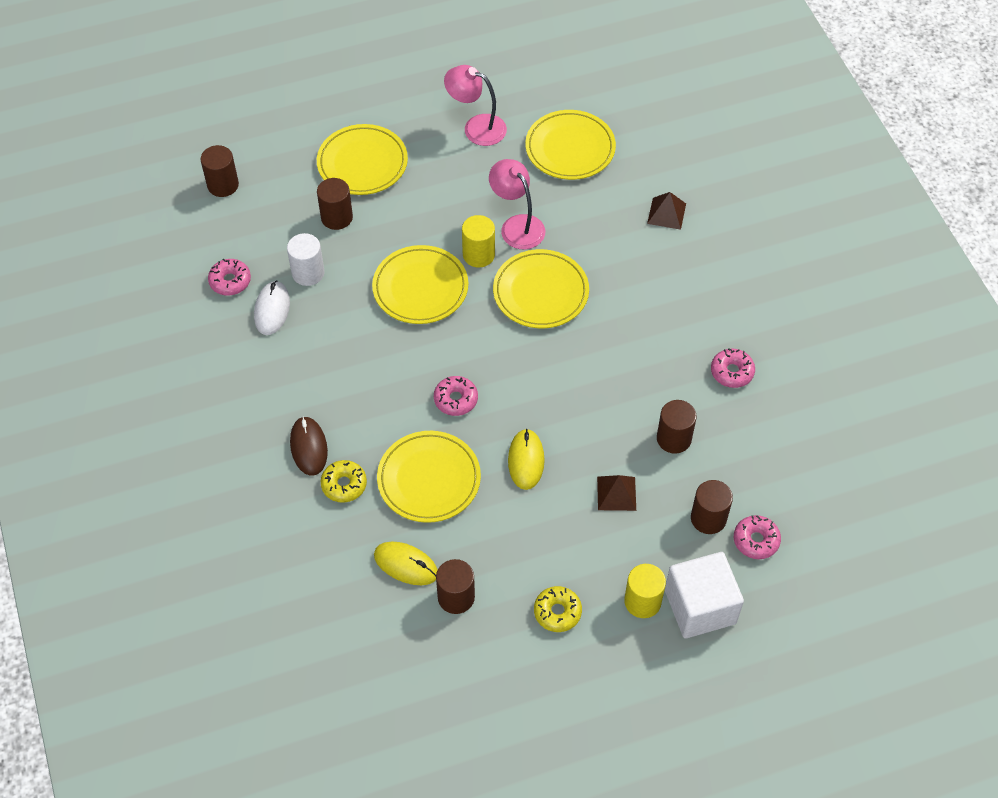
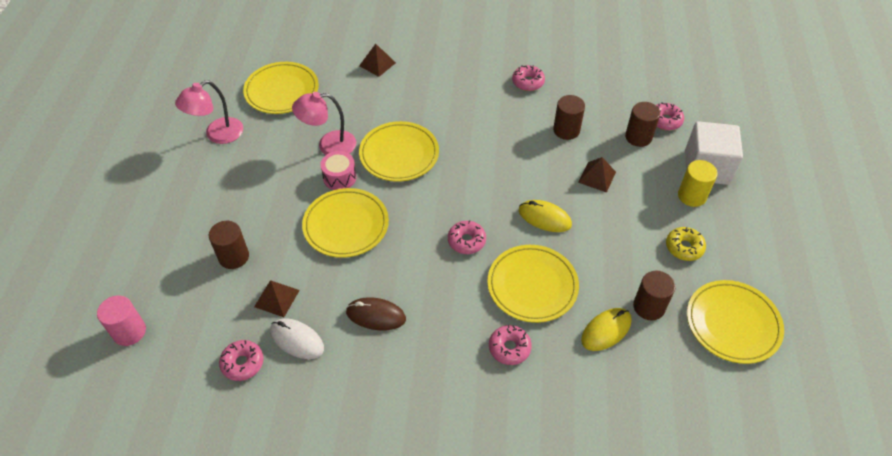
camera: 65 degrees left, 5 degrees down
brown cylinder [200,145,239,197] -> pink cylinder [97,296,146,346]
white cylinder [287,233,324,286] -> brown pyramid [254,280,300,317]
brown mouse [290,416,328,476] -> brown mouse moved to [346,297,406,330]
yellow plate [317,124,408,195] -> yellow plate moved to [687,280,784,364]
yellow donut [320,460,367,503] -> pink donut [489,325,532,365]
yellow cylinder [462,215,495,267] -> pink drum [320,151,357,190]

